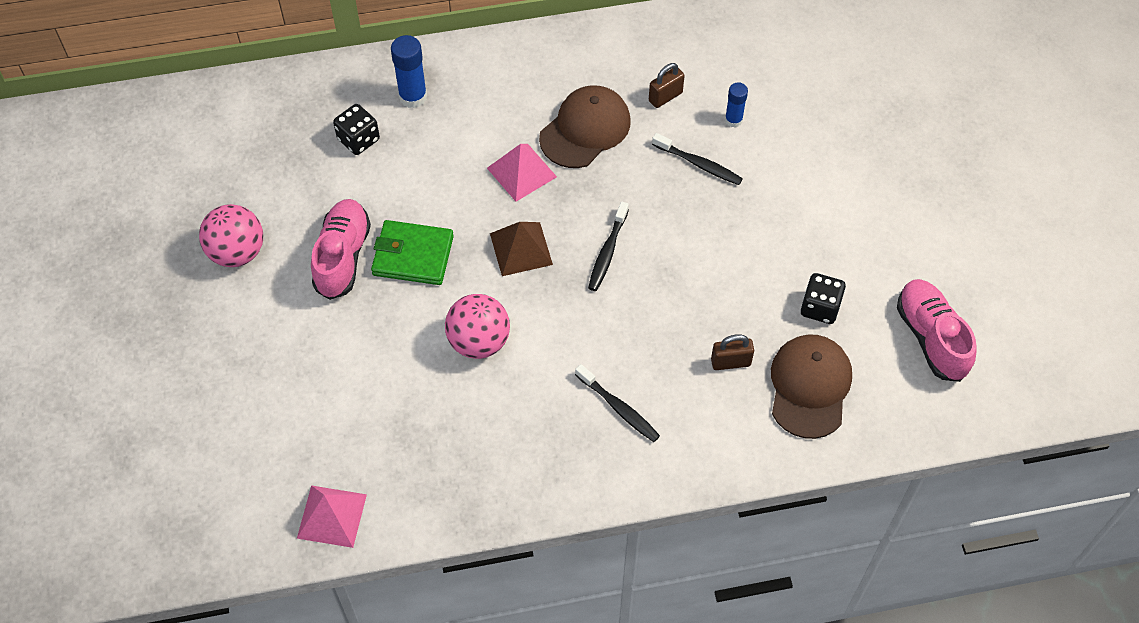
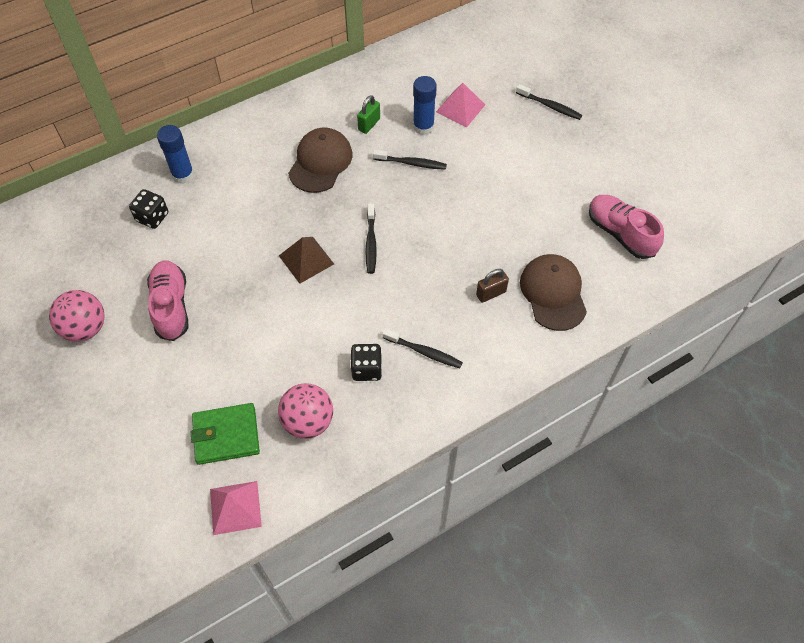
camera: 20 degrees left, 0 degrees up
green wallet [371,220,454,285] -> green wallet moved to [191,403,260,465]
pink ball [445,294,510,359] -> pink ball moved to [278,383,333,439]
pink pyramid [487,144,557,202] -> pink pyramid moved to [436,83,485,127]
brown padlock [649,63,685,108] -> green padlock [357,95,380,134]
blue glue stick [725,82,748,127] -> blue glue stick [413,76,437,135], size x1.59
black dice [801,273,846,324] -> black dice moved to [350,344,382,381]
none -> black toothbrush [516,84,582,120]

